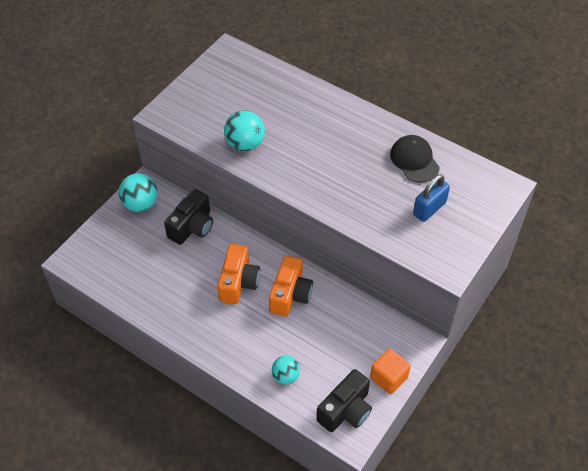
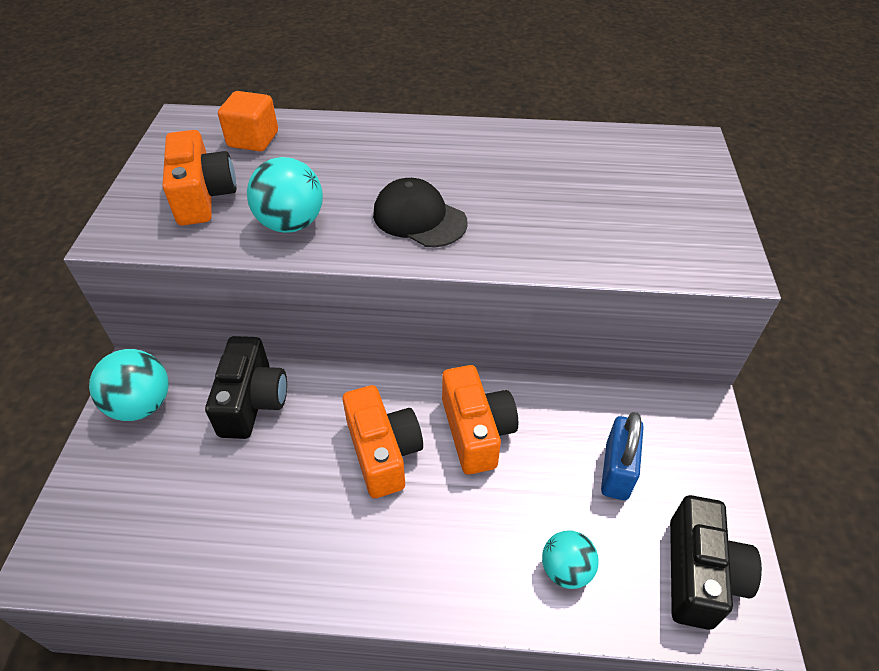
camera: 30 degrees left, 5 degrees down
orange cube [370,349,411,394] -> orange cube moved to [218,91,278,151]
black cap [390,135,440,183] -> black cap moved to [373,178,468,247]
blue padlock [413,174,450,222] -> blue padlock moved to [601,412,644,500]
none -> orange camera [163,130,236,225]

